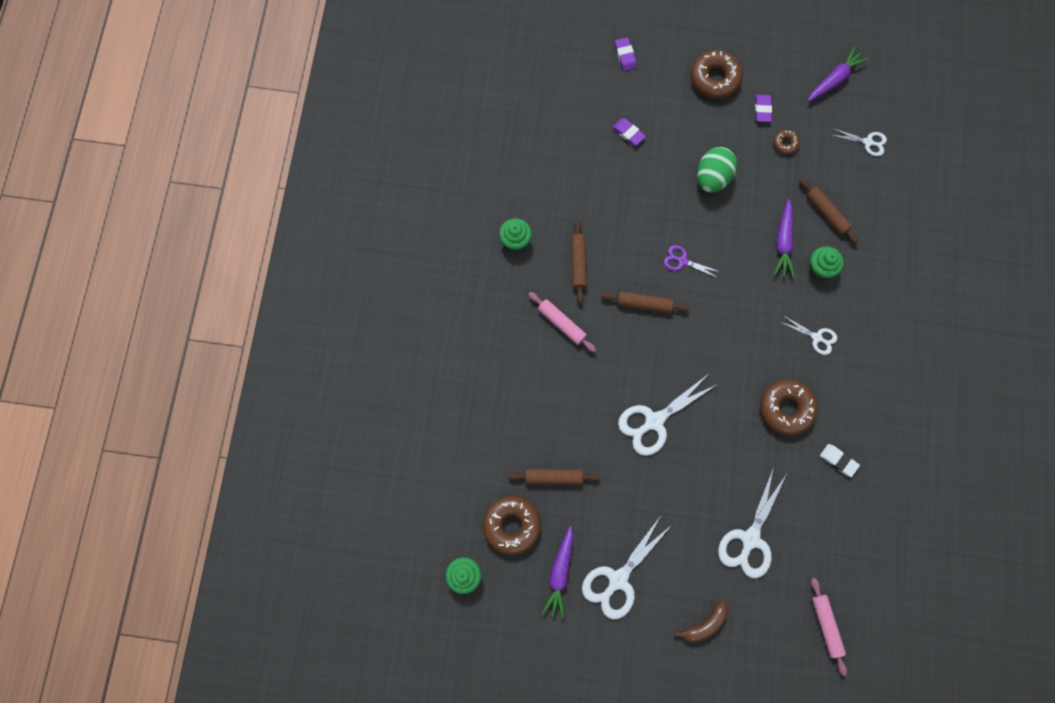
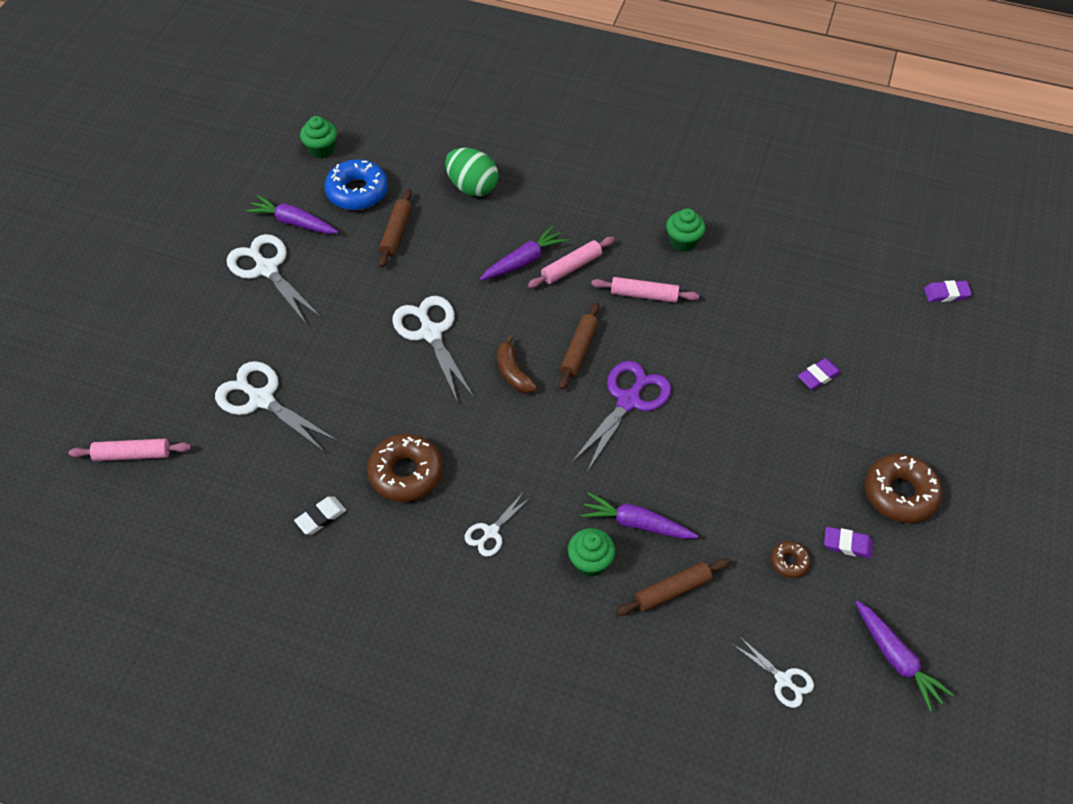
camera: 100 degrees right, 20 degrees down
brown donut [483,496,541,555] -> blue donut [324,159,388,210]
brown rolling pin [571,220,587,304] -> pink rolling pin [591,277,699,303]
purple eraser [615,38,637,71] -> purple eraser moved to [924,280,972,302]
purple scissors [664,245,720,278] -> purple scissors [571,361,671,472], size x1.81
brown banana [674,601,728,643] -> brown banana moved to [497,335,537,394]
green egg [697,147,737,193] -> green egg moved to [445,148,498,196]
white scissors [832,128,887,156] -> white scissors turned 75 degrees counterclockwise [732,636,814,708]
none -> purple carrot [480,225,568,280]

